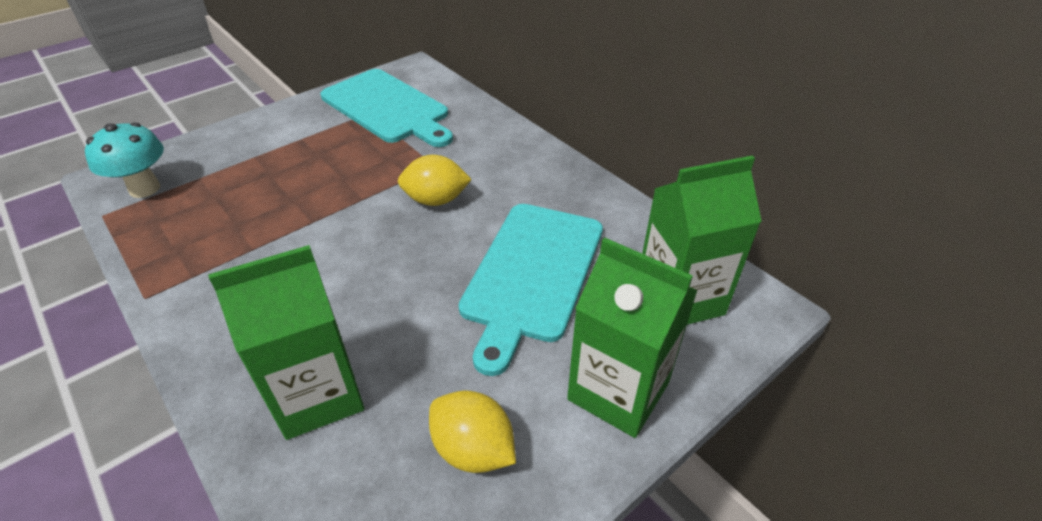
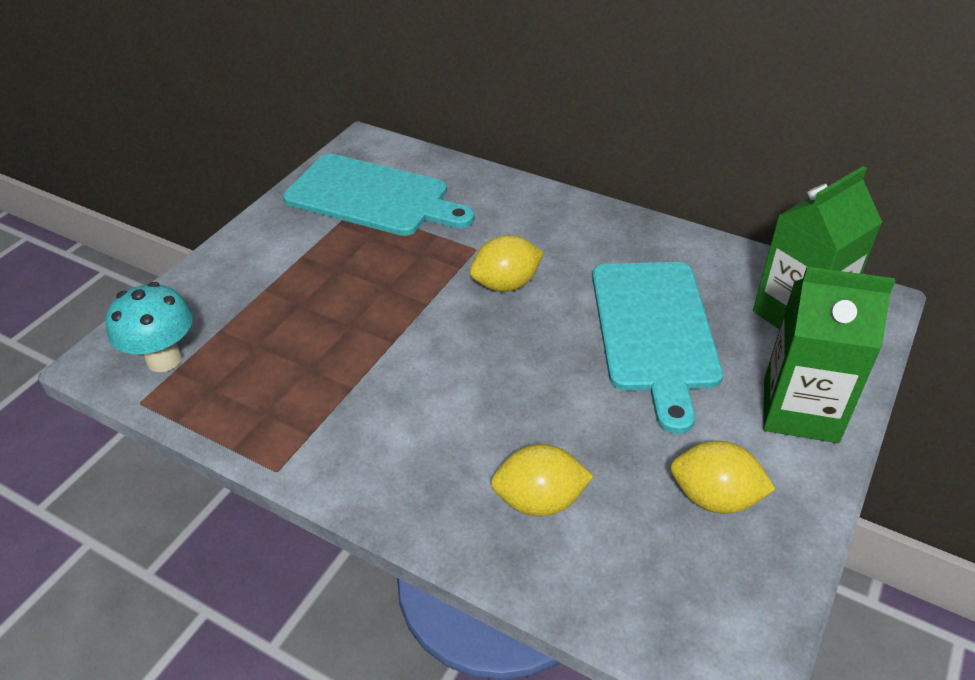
camera: 20 degrees left, 0 degrees up
green carton [208,245,364,440] -> yellow lemon [491,444,594,516]

